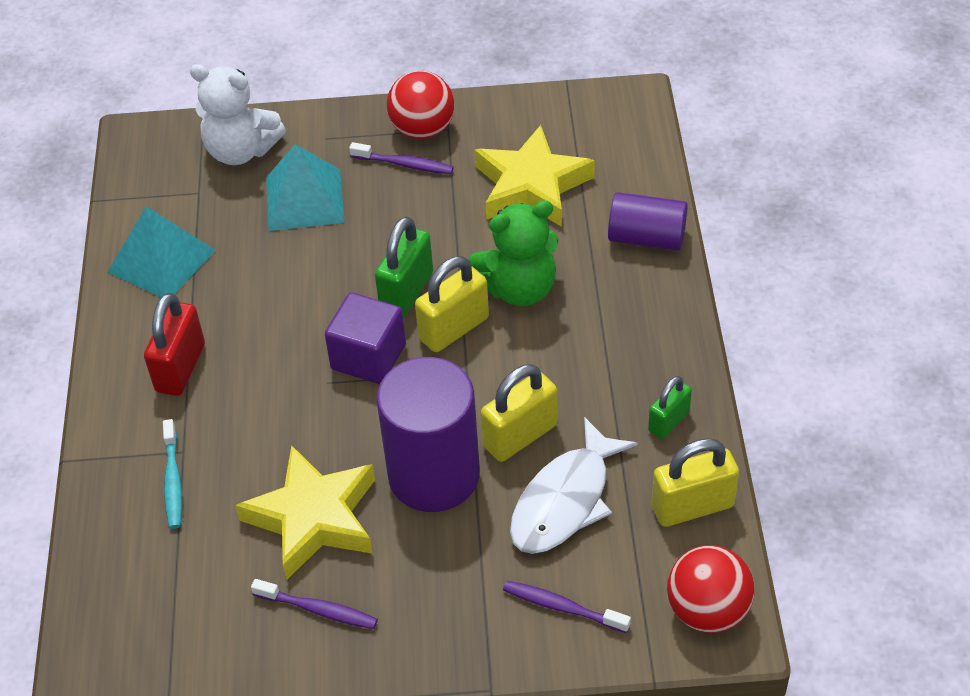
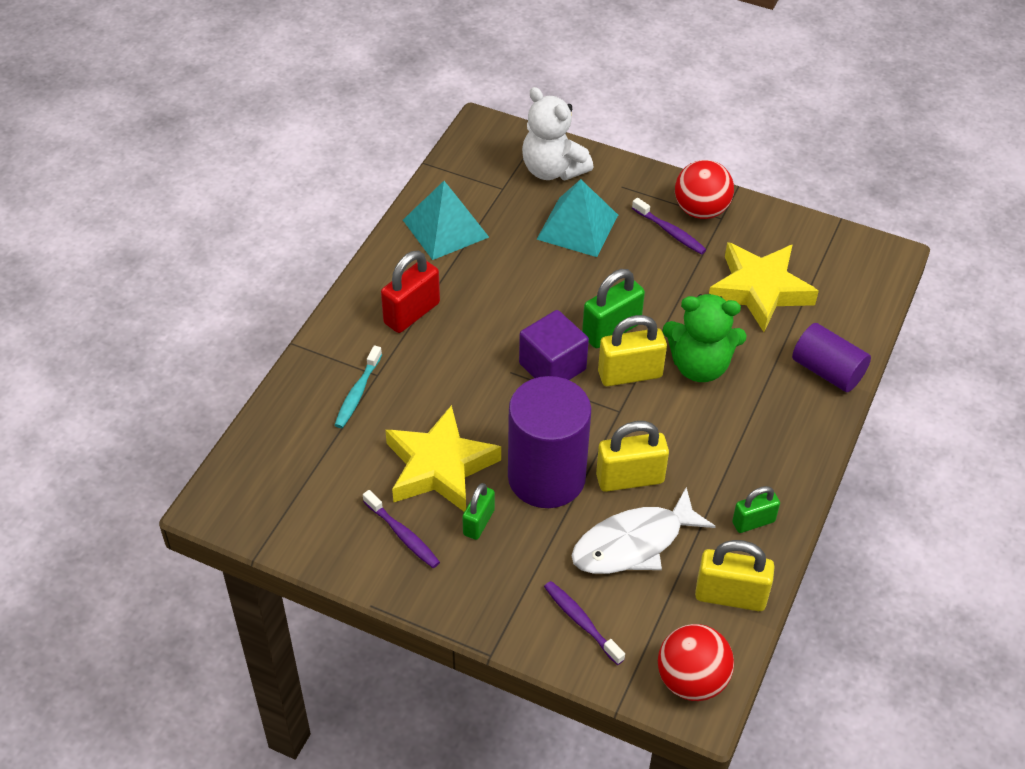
camera: 25 degrees right, 0 degrees up
none -> green padlock [463,483,495,540]

